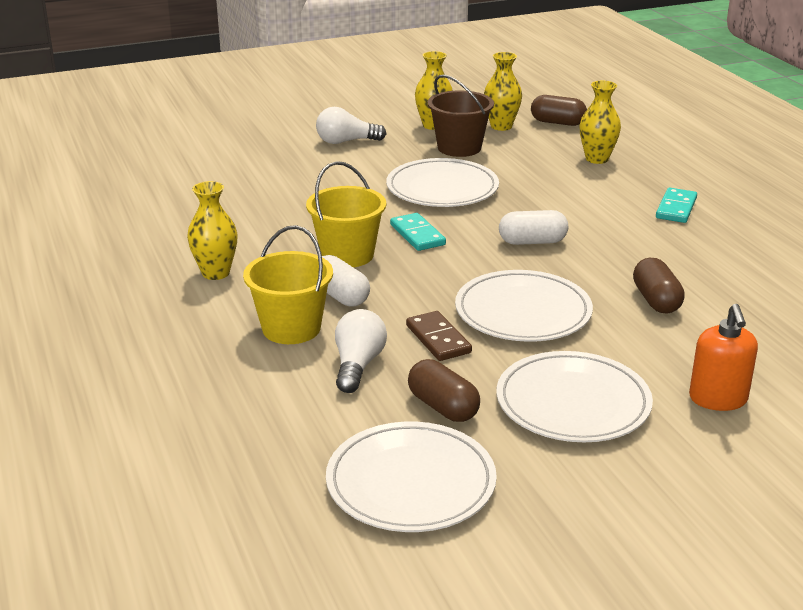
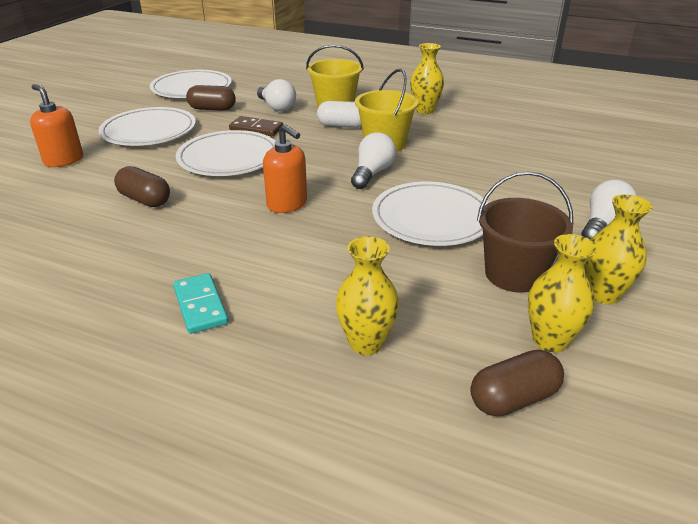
camera: 135 degrees right, 5 degrees up
turquoise domino [390,213,446,251] -> white light bulb [351,132,396,189]
white capsule [499,210,568,245] -> orange soap dispenser [263,124,307,213]

